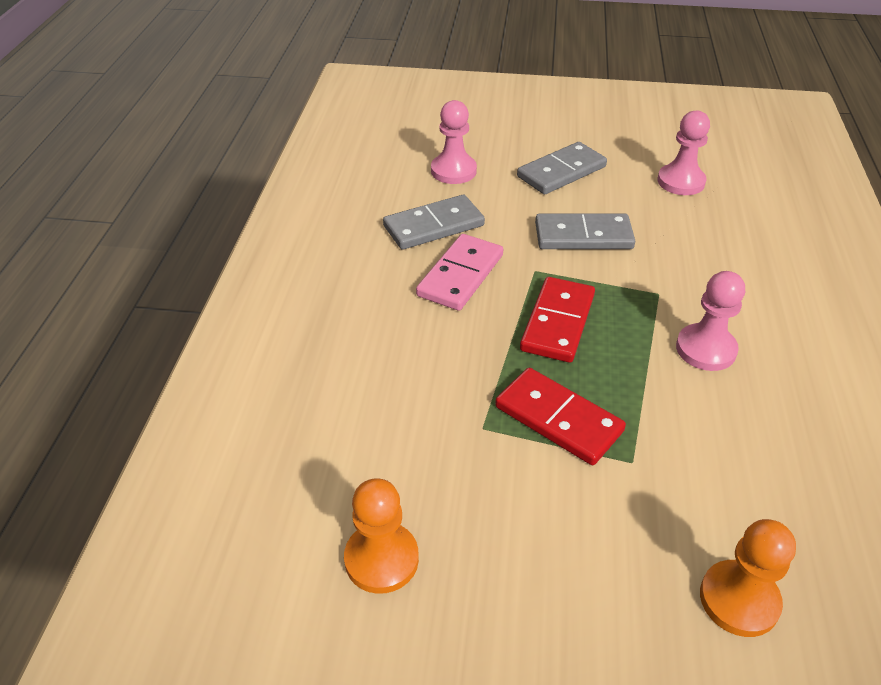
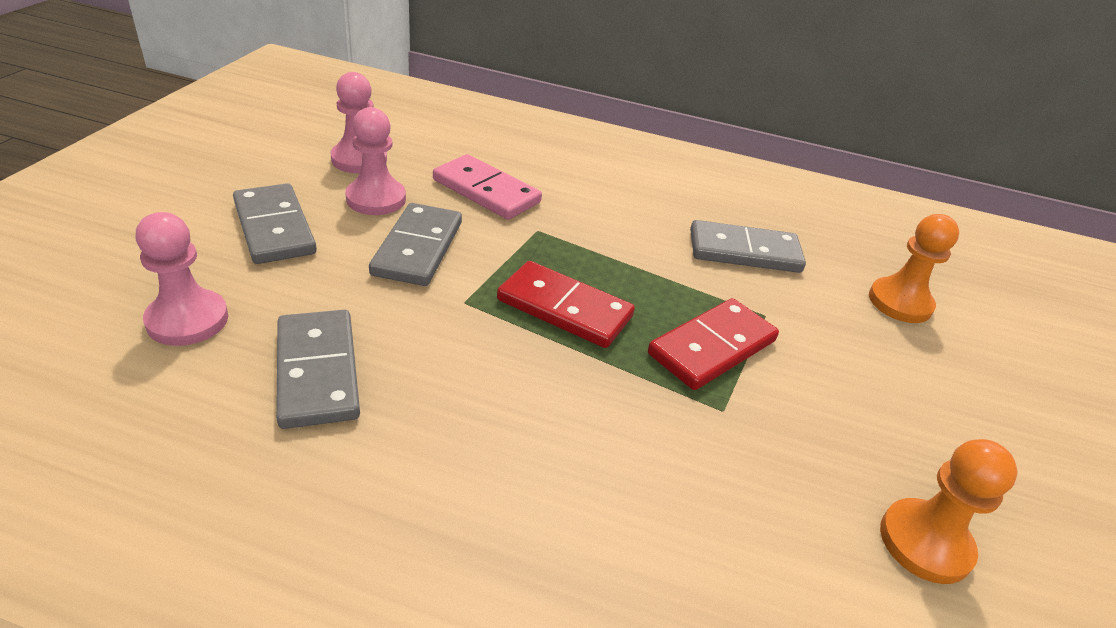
camera: 85 degrees left, 5 degrees down
pink domino [416,234,503,311] -> pink domino moved to [433,154,542,220]
pink pawn [676,271,745,371] -> pink pawn moved to [345,107,406,215]
none -> grey domino [690,220,806,273]

